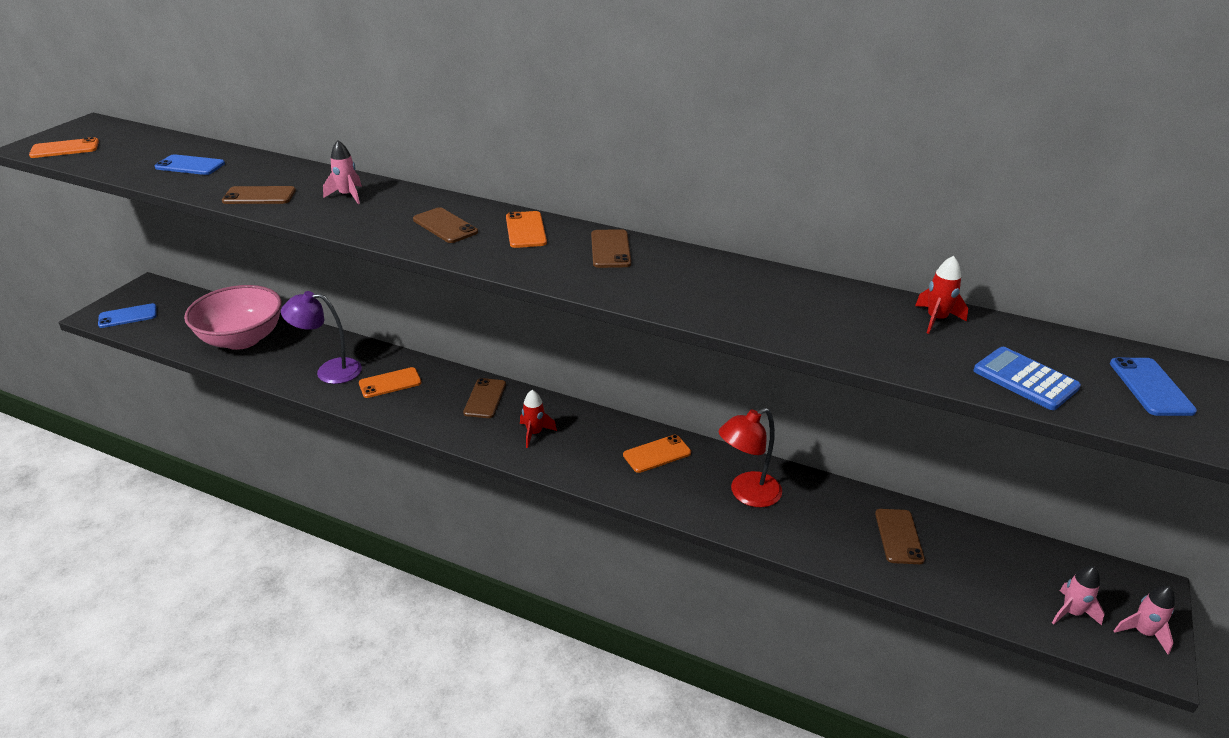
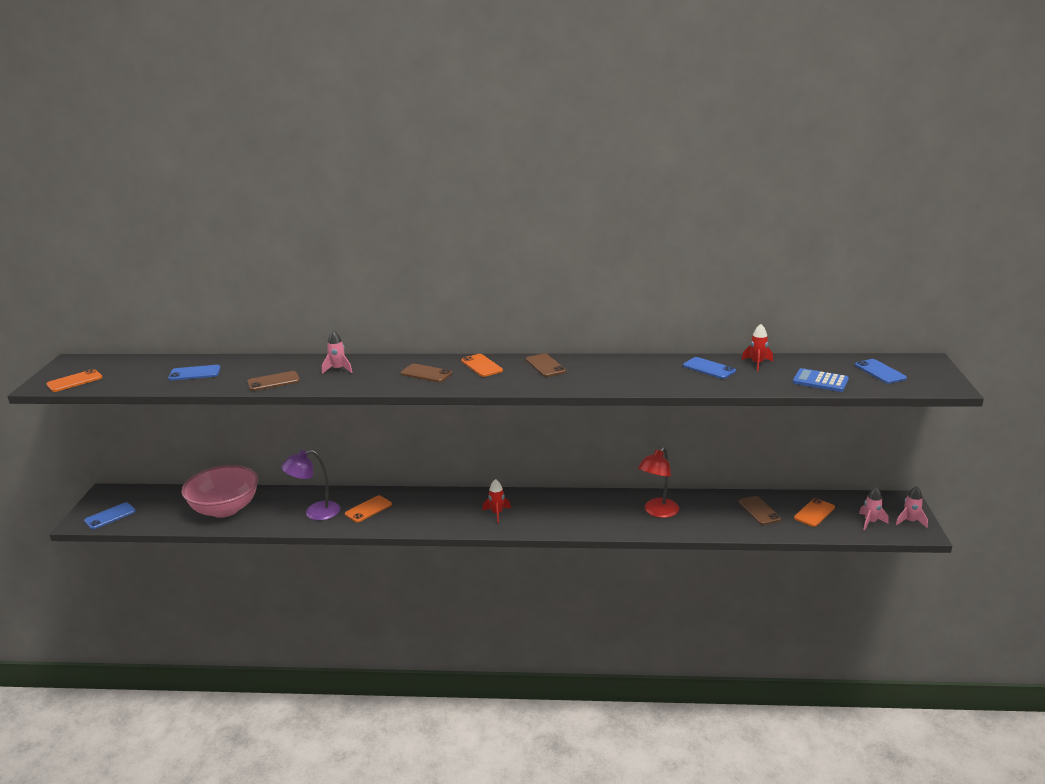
camera: 20 degrees left, 10 degrees down
brown phone [463,378,506,418] -> none
orange phone [623,435,691,473] -> orange phone moved to [794,498,835,527]
none -> blue phone [683,357,736,379]

